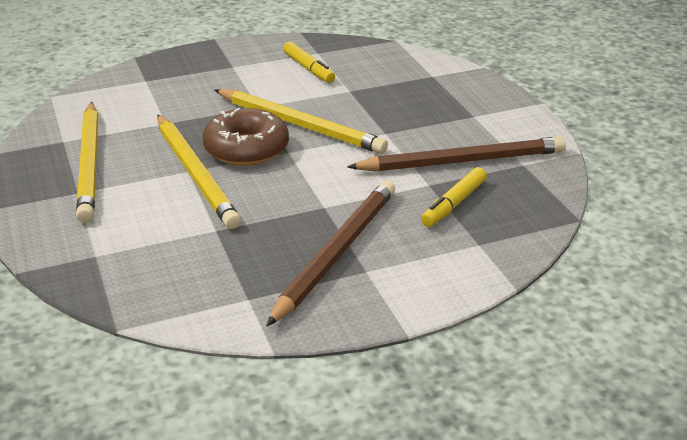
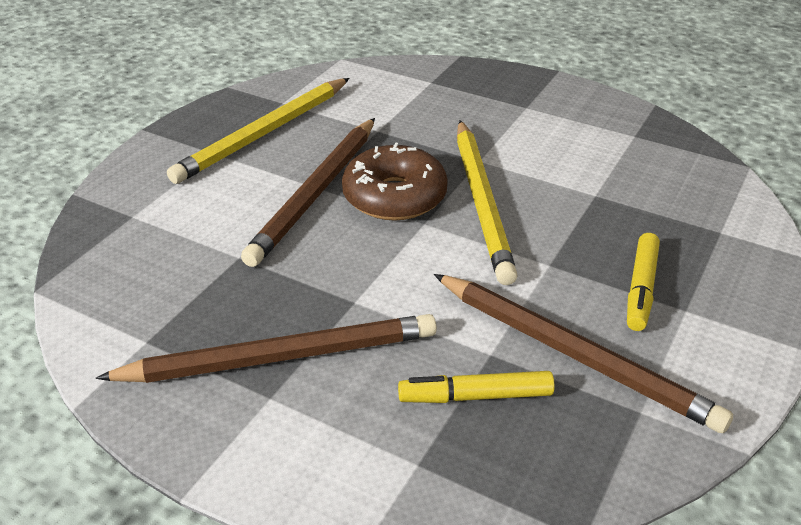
camera: 50 degrees right, 5 degrees up
yellow pencil [157,115,241,229] -> brown pencil [241,118,375,267]
yellow marker [283,42,335,83] -> yellow marker moved to [627,233,660,331]

